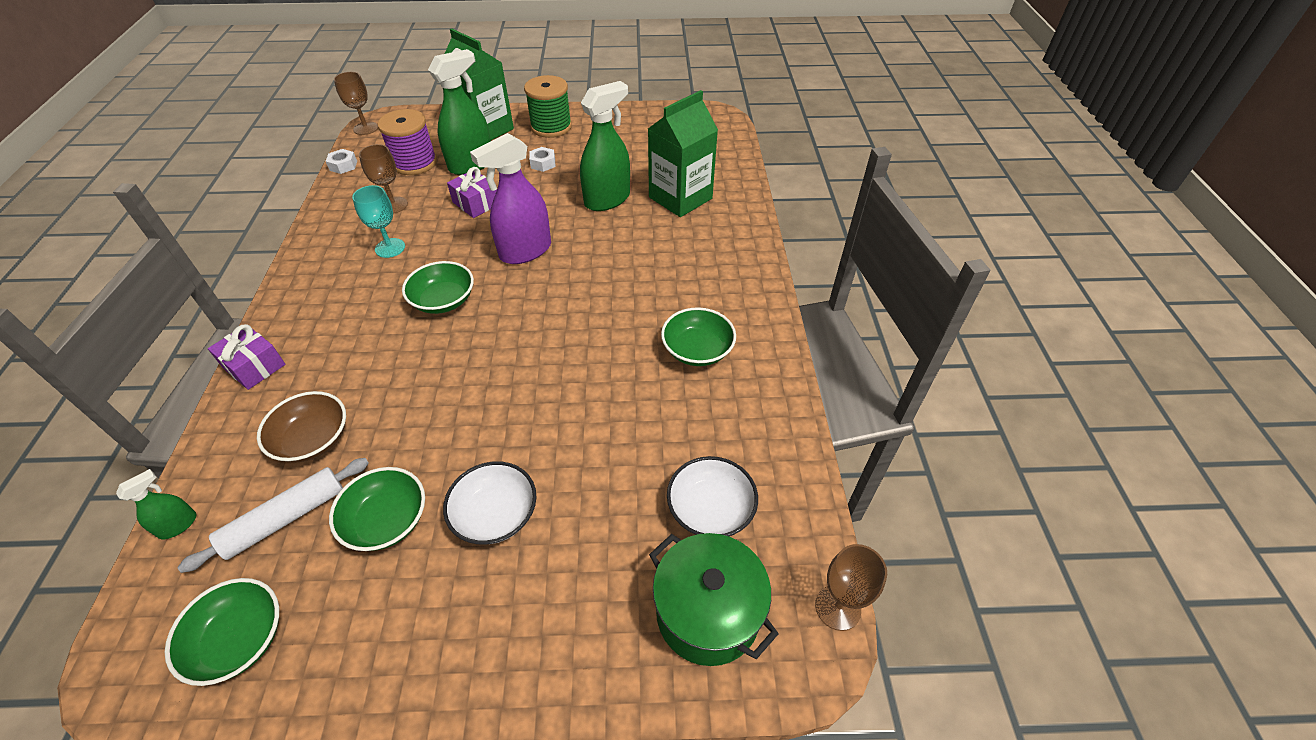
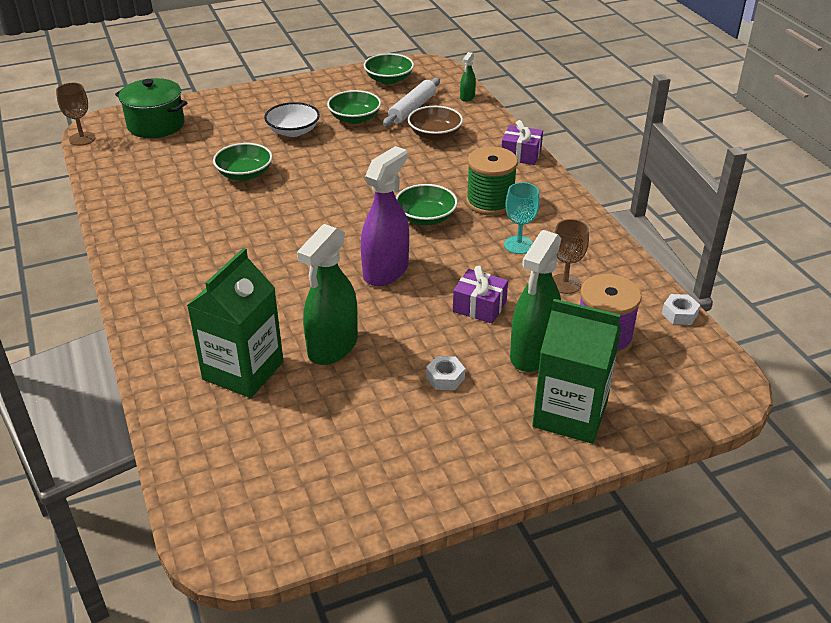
camera: 160 degrees right, 10 degrees down
brown goblet [334,72,378,135] -> none
green spool [524,75,572,138] -> green spool moved to [466,146,518,216]
green bowl [661,307,736,366] -> green bowl moved to [213,143,273,181]
white bowl [667,456,758,536] -> none

